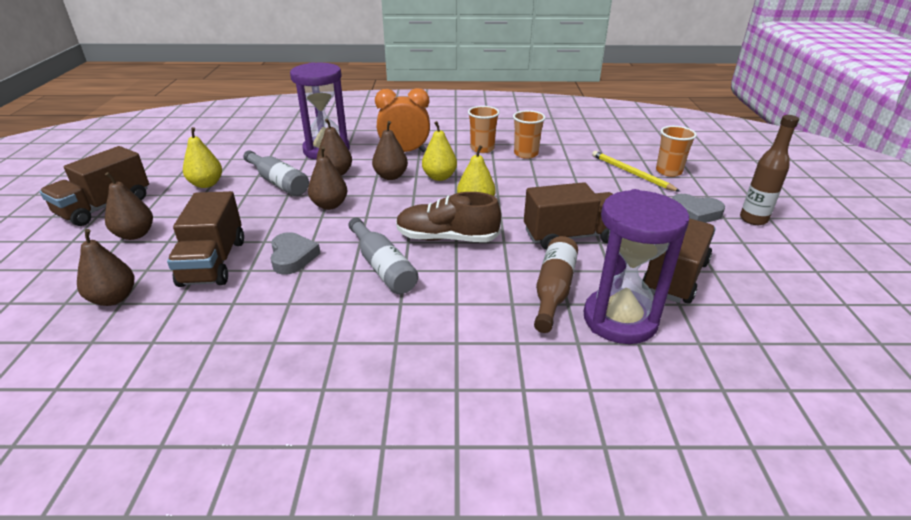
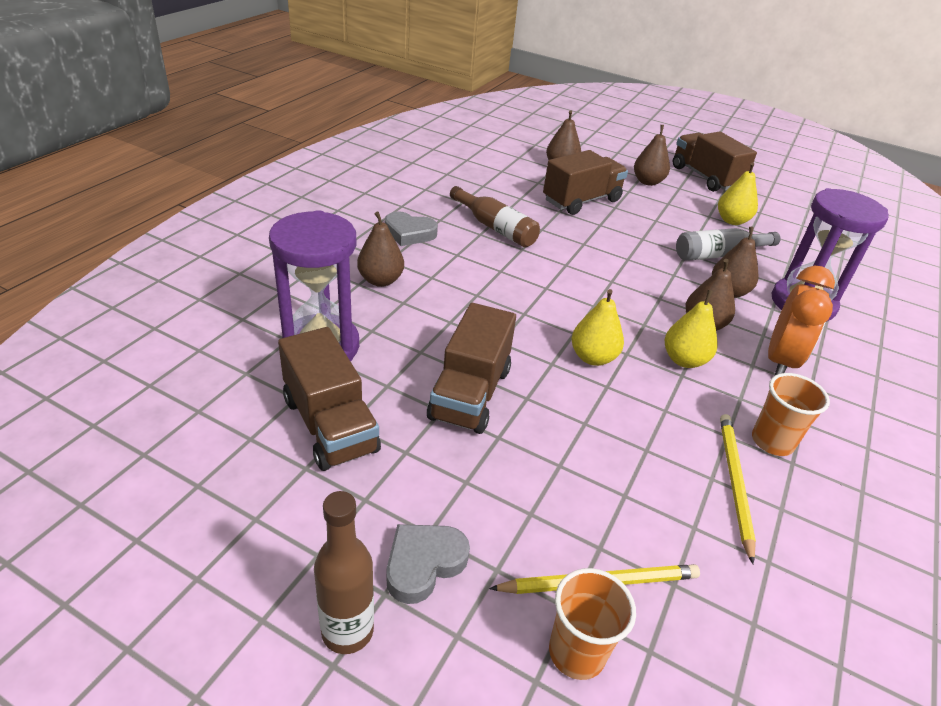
camera: 115 degrees right, 5 degrees up
brown truck [167,191,244,287] -> brown truck turned 120 degrees clockwise [543,150,628,215]
grey heart [271,232,321,275] -> grey heart moved to [385,211,438,246]
brown pear [308,146,347,210] -> brown pear moved to [357,212,404,287]
grey bottle [348,218,418,294] -> none
brown shoe [396,192,501,242] -> none
orange cup [513,110,546,159] -> yellow pencil [720,414,756,564]
brown bottle [534,236,578,333] -> brown bottle moved to [450,186,540,247]

